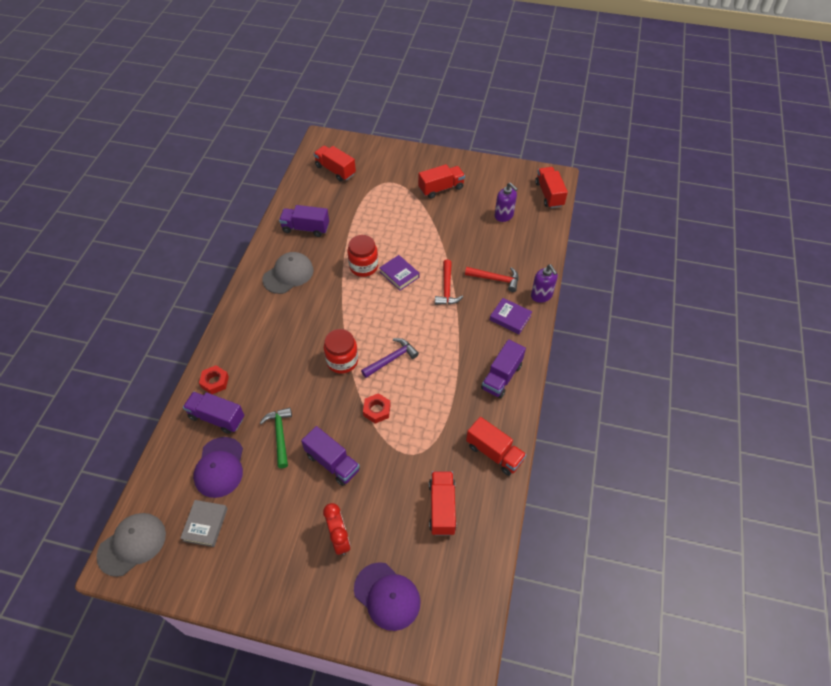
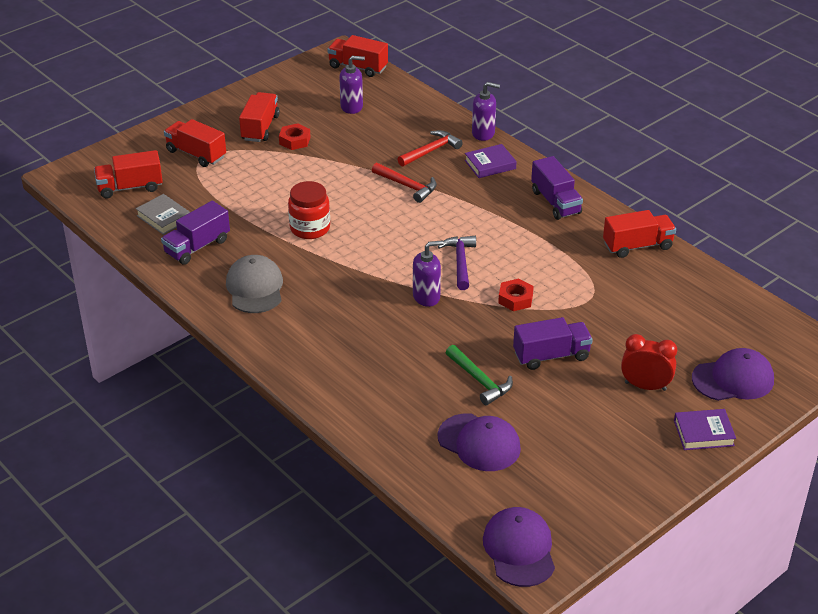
camera: 55 degrees left, 15 degrees down
grey cap [97,513,166,577] -> purple cap [483,507,555,587]
grey book [180,500,228,547] -> grey book moved to [136,194,190,235]
purple truck [183,392,244,434] -> none
red nut [199,365,229,394] -> red nut moved to [279,123,311,150]
green hammer [260,408,292,468] -> green hammer turned 150 degrees counterclockwise [446,345,513,405]
red jar [324,329,358,374] -> purple soap dispenser [413,240,444,307]
purple book [379,255,420,290] -> purple book moved to [674,409,736,450]
red truck [429,471,457,535] -> red truck moved to [164,119,226,167]

